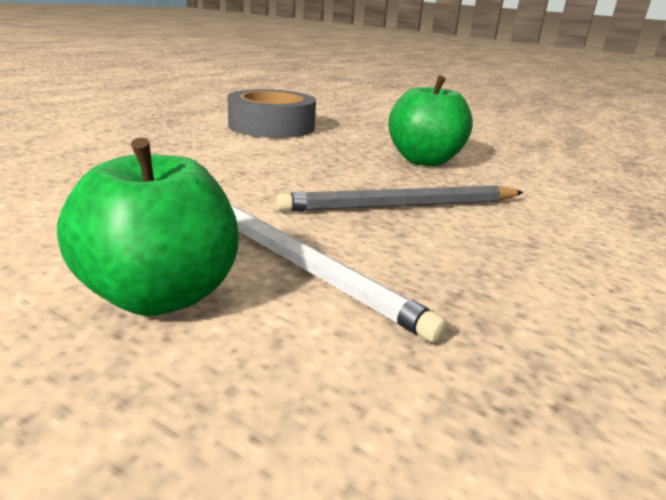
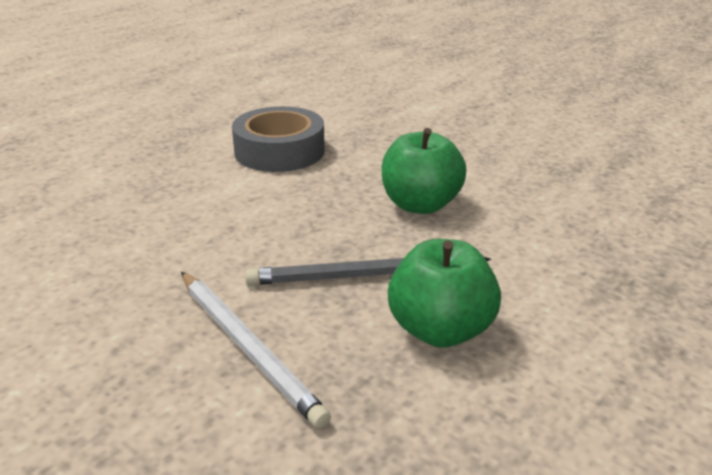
camera: 10 degrees right, 5 degrees up
green apple [57,138,239,316] -> green apple moved to [388,239,501,348]

